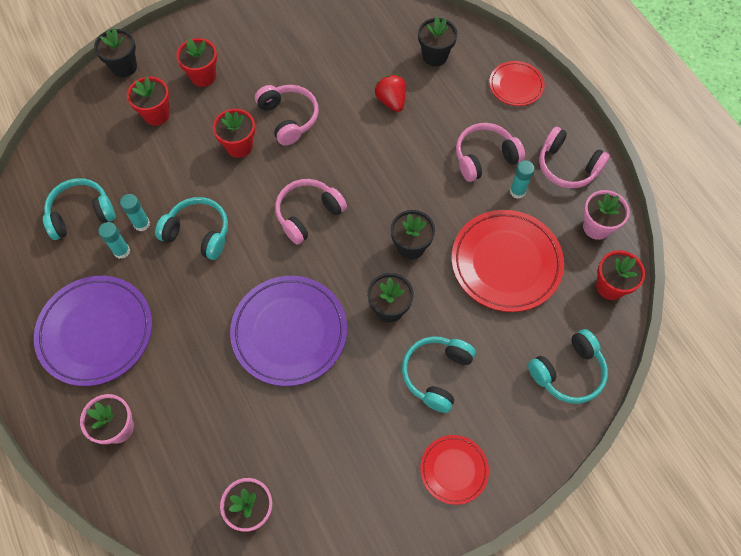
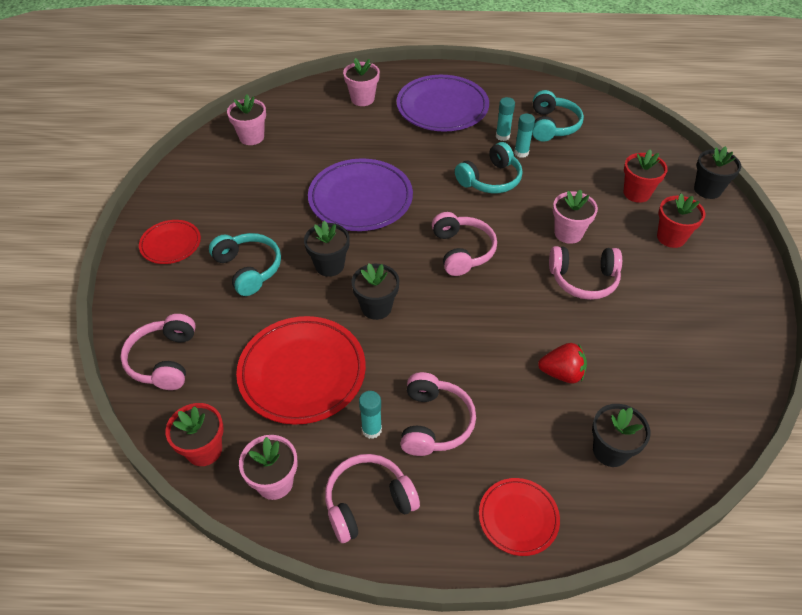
camera: 120 degrees right, 15 degrees down
red flower pot [213,109,255,158] -> pink flower pot [553,189,598,244]
turquoise headphones [528,329,608,404] -> pink headphones [120,314,196,390]

